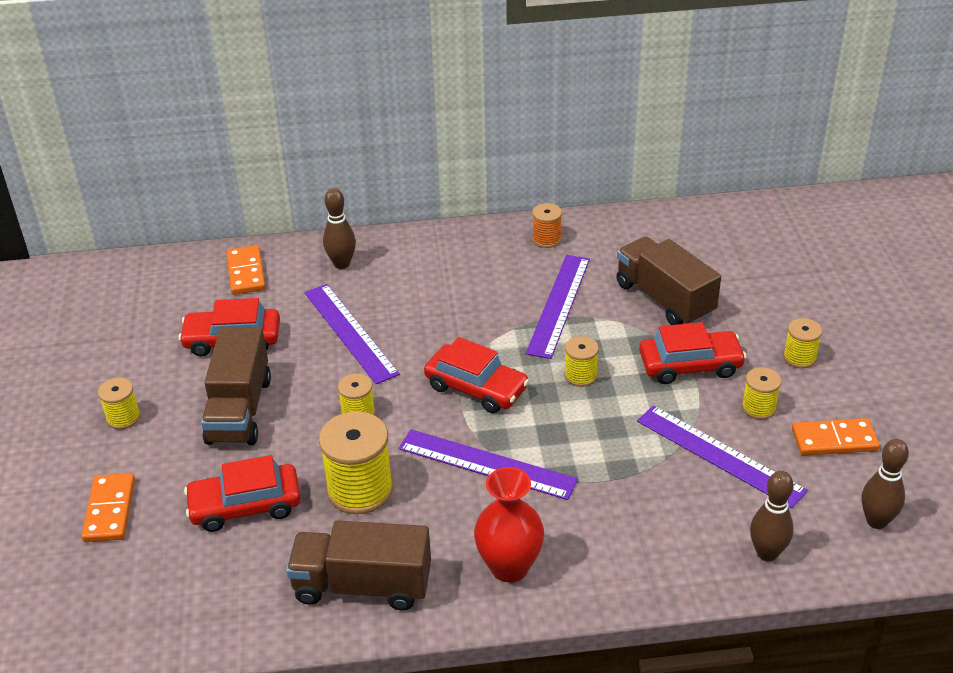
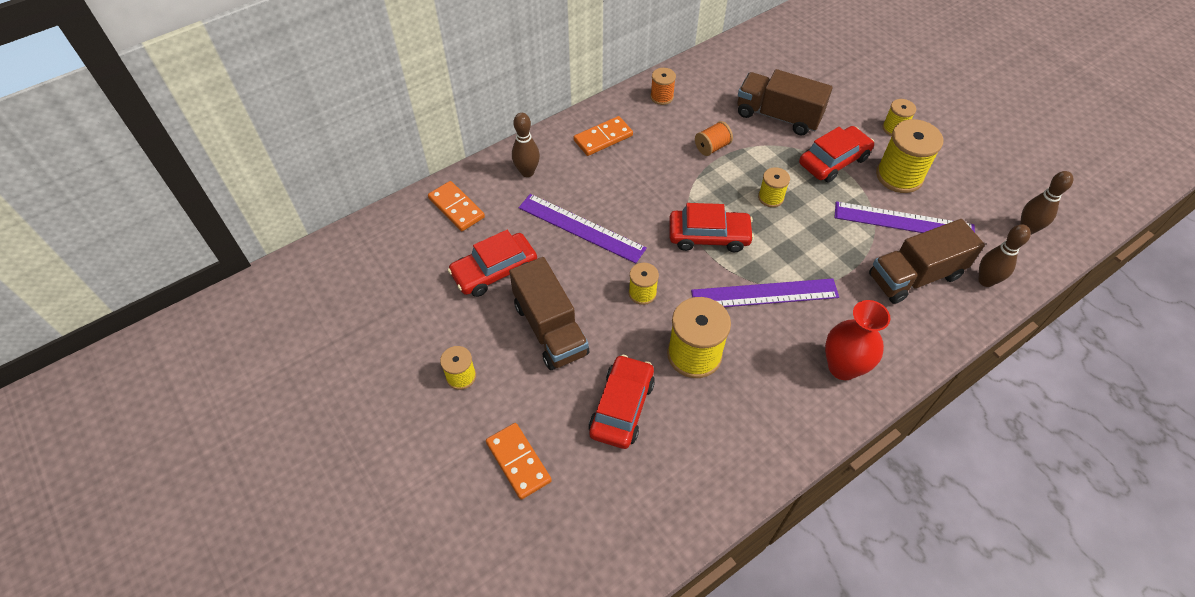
camera: 30 degrees left, 15 degrees up
red car [184,455,301,532] -> red car turned 150 degrees clockwise [589,354,655,449]
brown truck [286,521,431,611] -> brown truck moved to [869,219,985,304]
purple ruler [526,255,590,359] -> orange spool [695,121,733,156]
yellow spool [742,367,781,420] -> yellow spool [876,119,943,193], size x1.84
orange domino [792,418,880,456] -> orange domino moved to [574,116,633,156]

